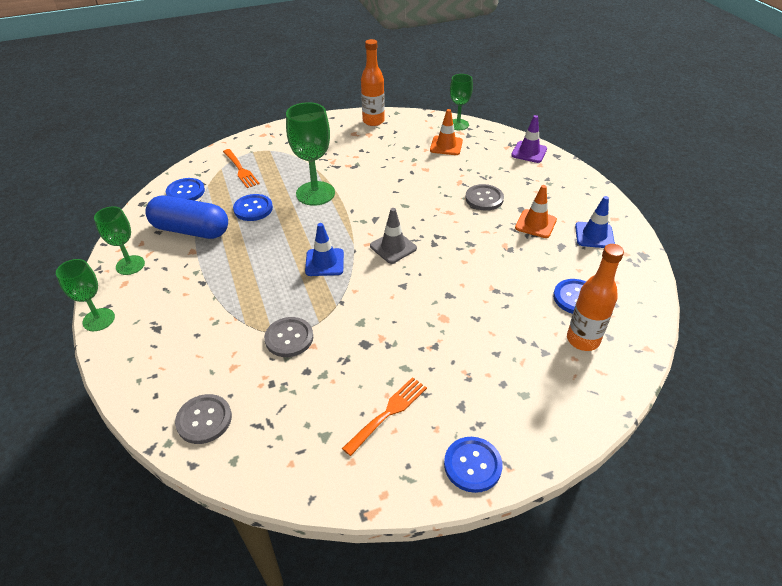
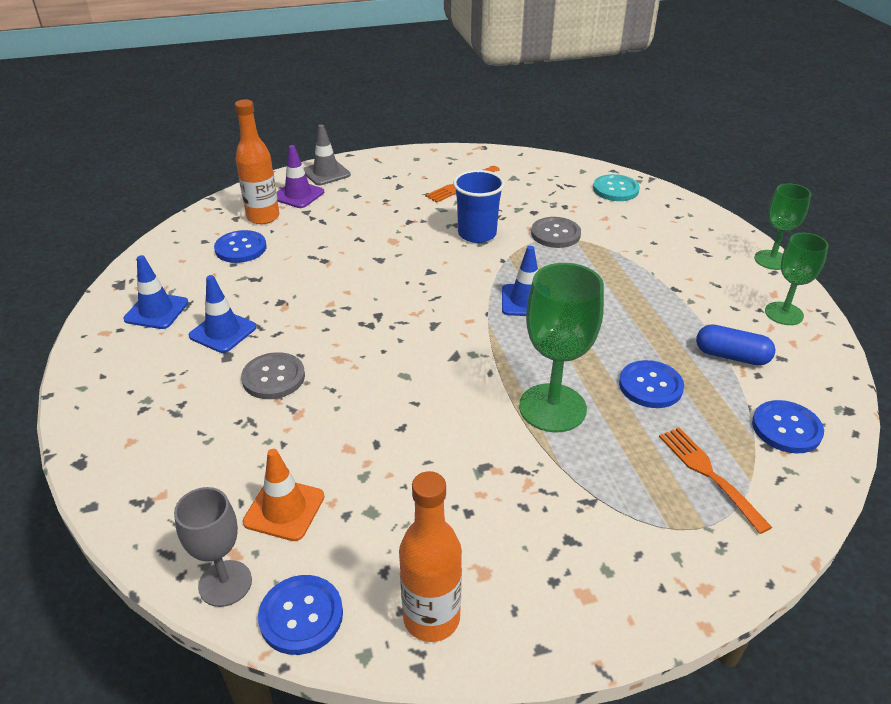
camera: 175 degrees left, 5 degrees down
blue capsule [145,195,228,239] -> blue capsule [696,324,776,366], size x0.59
grey button [175,394,232,444] -> turquoise button [593,174,640,201]
grey traffic cone [370,208,417,263] -> grey traffic cone moved to [304,125,351,185]
blue button [444,437,503,493] -> blue button moved to [258,575,343,655]
green goblet [450,74,473,130] -> grey goblet [174,487,252,607]
purple traffic cone [511,115,547,163] -> purple traffic cone moved to [277,145,324,208]
orange traffic cone [515,185,557,238] -> blue traffic cone [189,275,256,353]
none -> blue cup [453,170,505,243]

